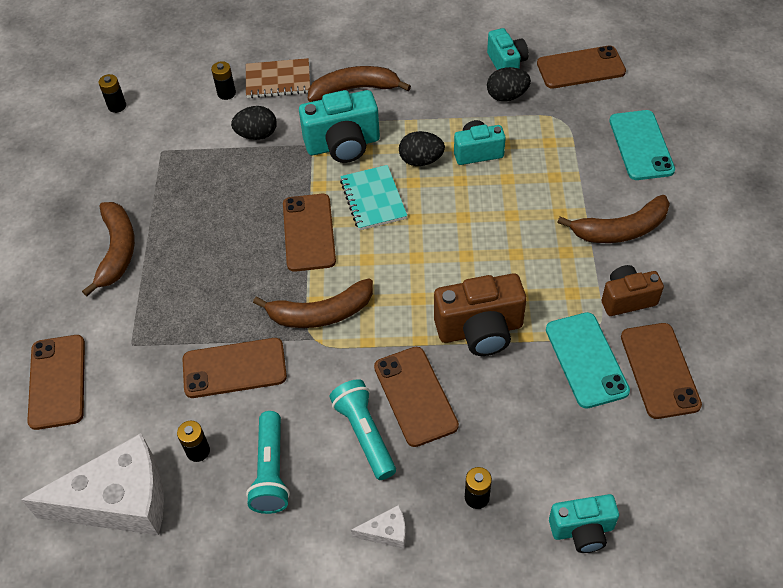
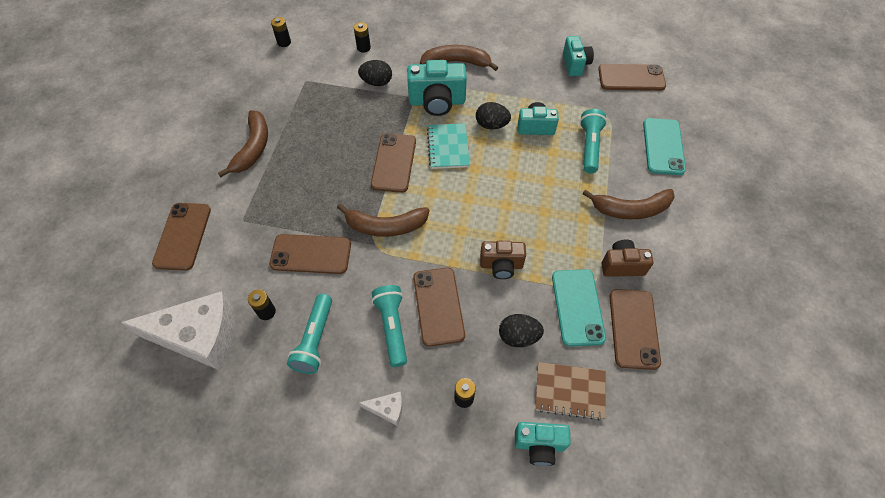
camera: 10 degrees right, 5 degrees up
brown notebook [246,58,310,98] -> brown notebook moved to [535,362,606,421]
brown camera [434,273,526,356] -> brown camera [480,241,526,279], size x0.64
black egg [487,67,531,101] -> black egg moved to [499,314,544,347]
none -> turquoise flashlight [580,109,607,174]

